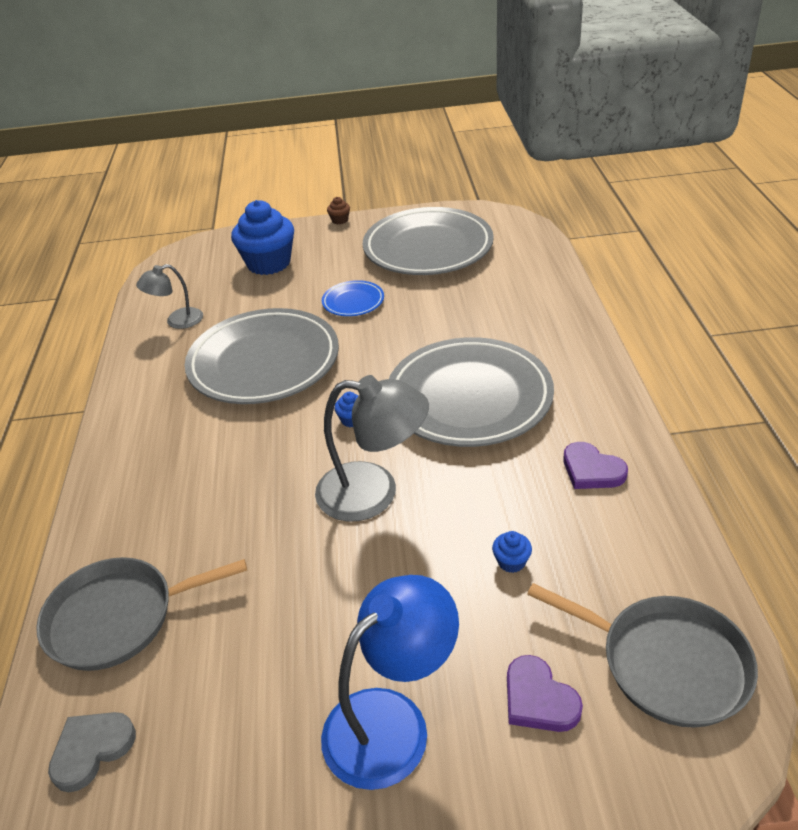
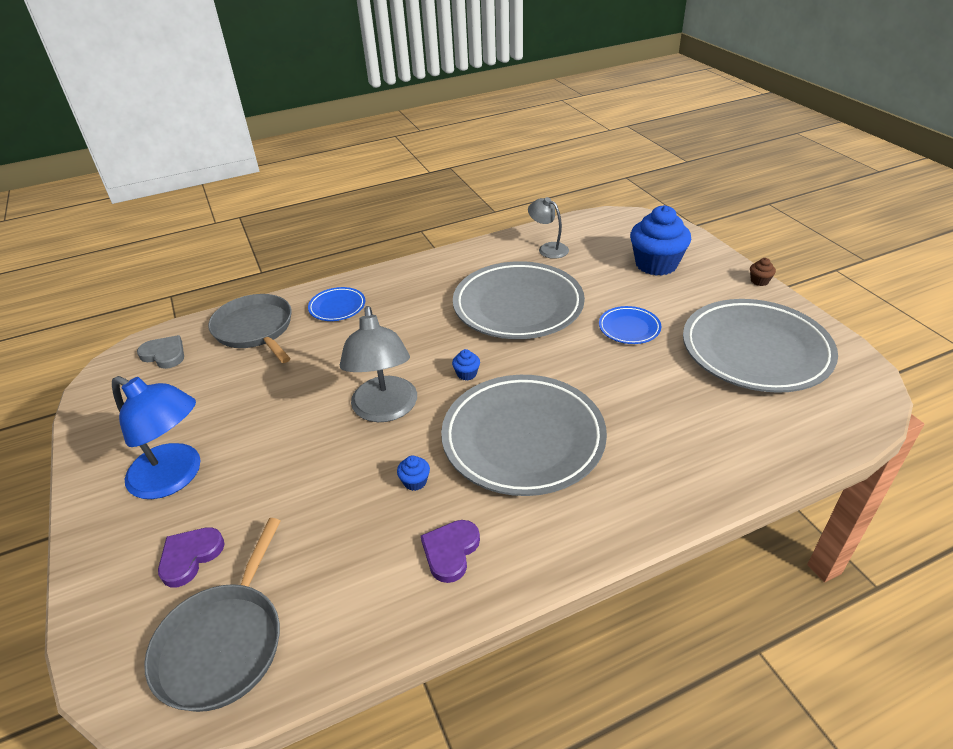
camera: 70 degrees right, 0 degrees up
blue cupcake [492,531,532,573] -> blue cupcake moved to [397,455,430,491]
none -> blue plate [308,287,365,321]

